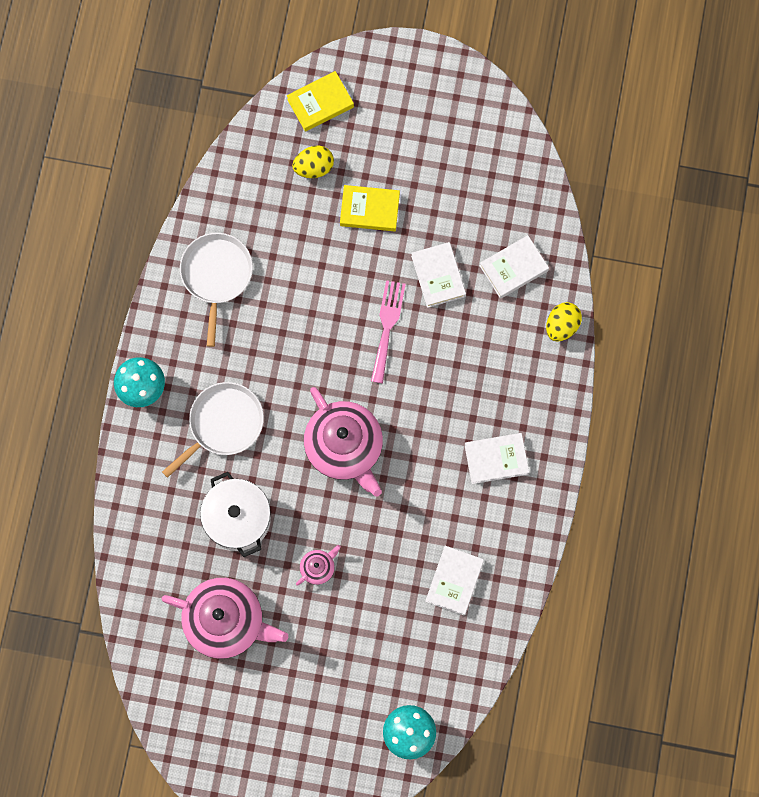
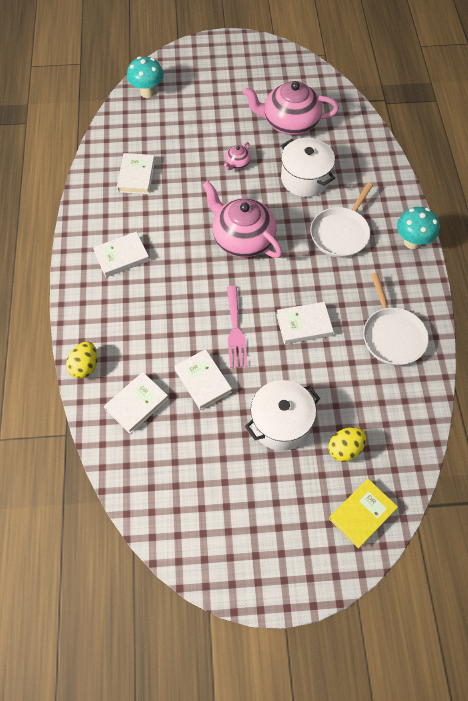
camera: 165 degrees right, 15 degrees down
yellow book [340,185,400,231] -> white pot [245,380,320,451]
none -> white book [276,302,334,344]

